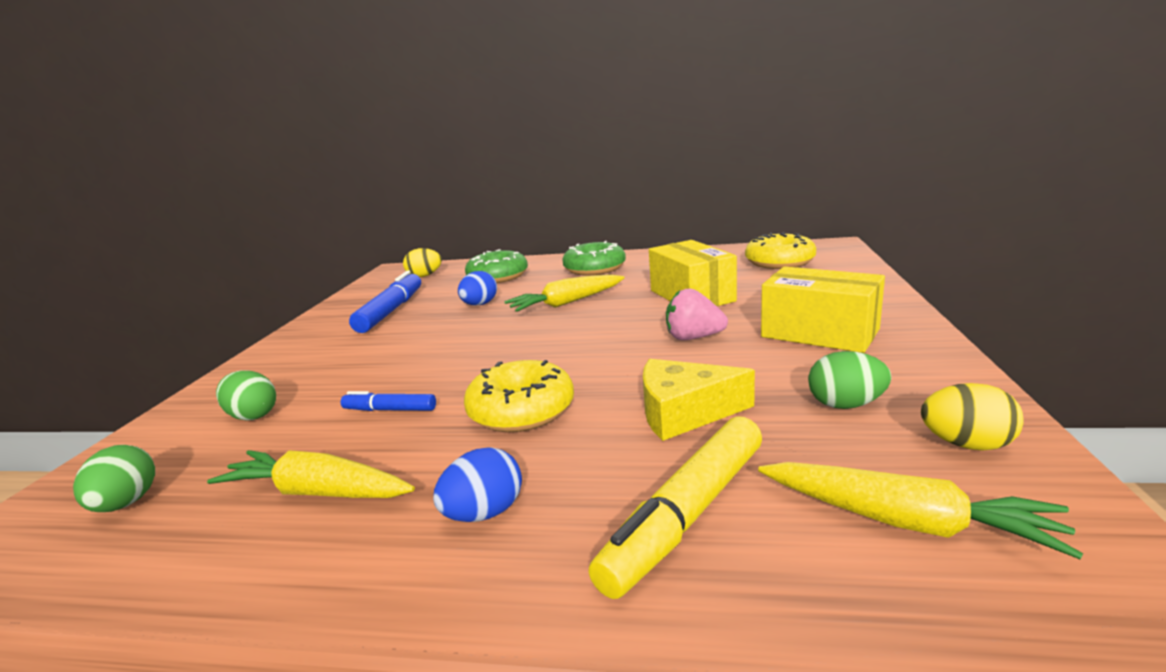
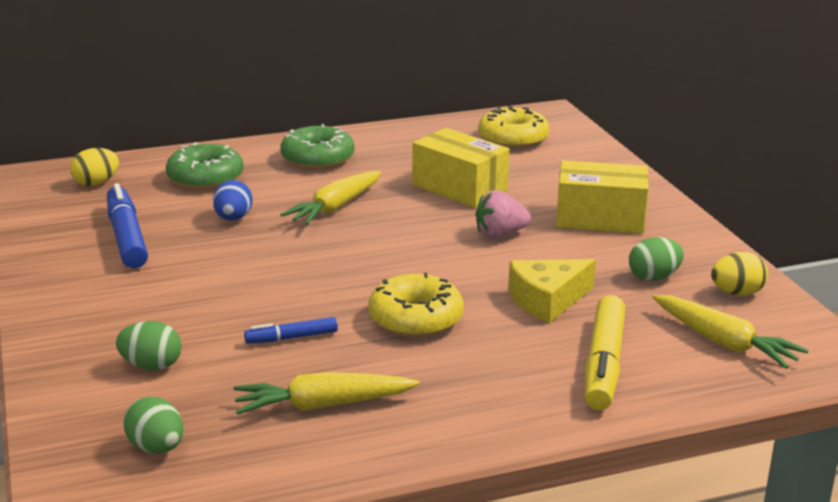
camera: 30 degrees left, 5 degrees up
blue egg [433,447,522,522] -> none
yellow carrot [758,462,1083,559] -> yellow carrot turned 45 degrees clockwise [652,295,809,369]

